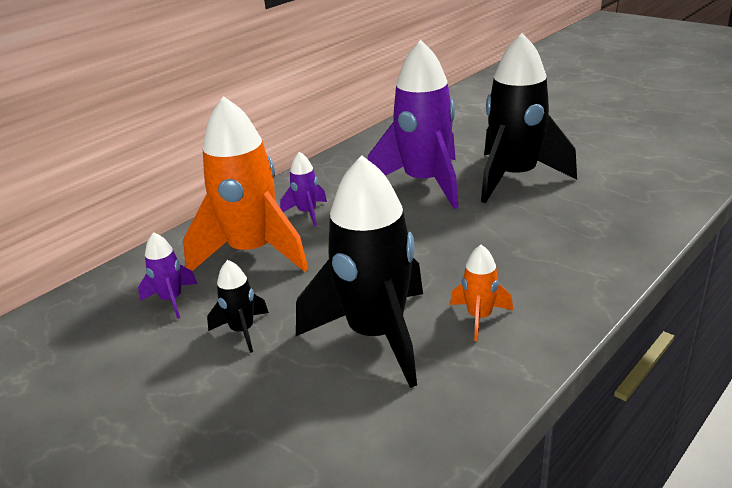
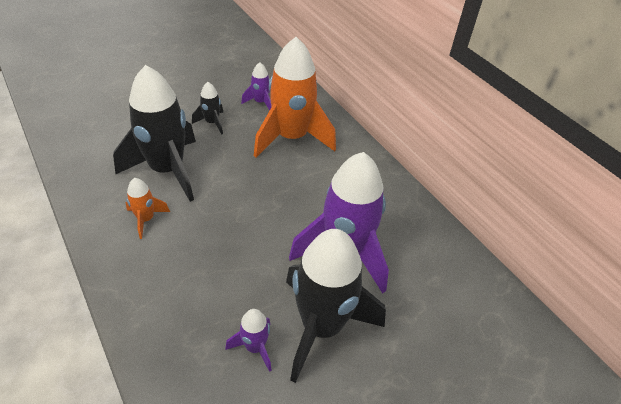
camera: 100 degrees right, 15 degrees up
purple rocket [280,152,327,226] -> purple rocket moved to [225,309,272,372]

